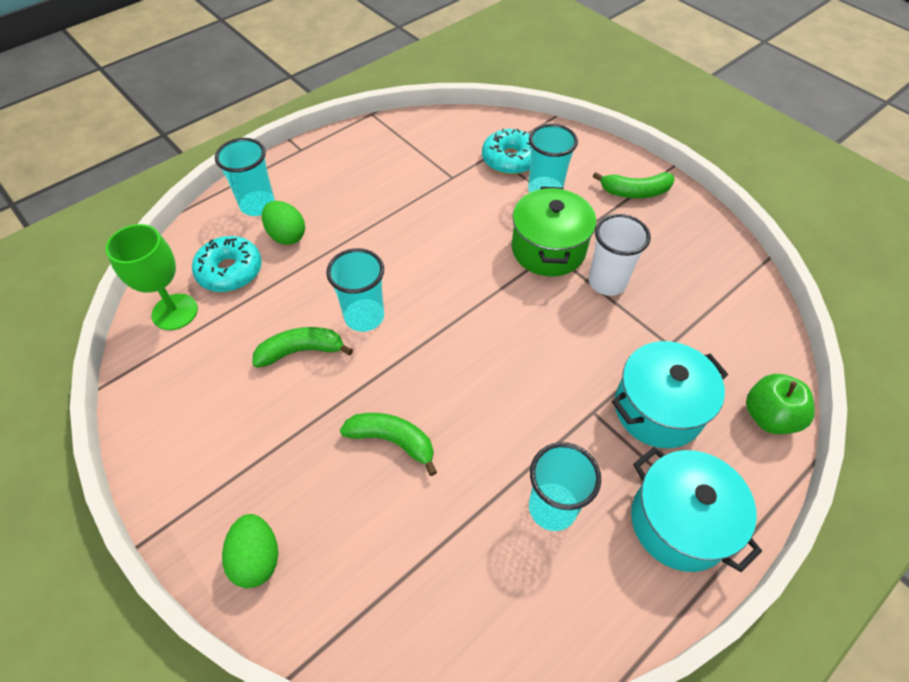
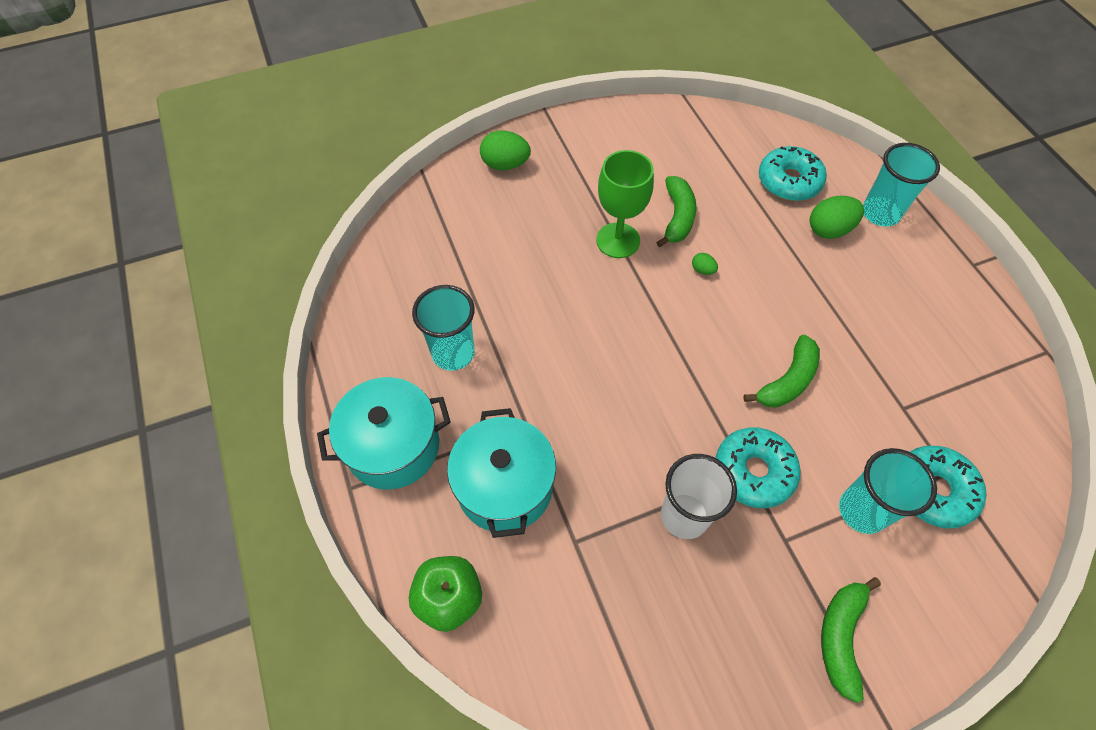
camera: 110 degrees right, 5 degrees up
green goblet [106,224,198,330] -> green goblet moved to [596,150,654,258]
turquoise cup [326,248,384,332] -> green egg [692,253,718,275]
green banana [340,413,437,476] -> green banana moved to [743,335,820,408]
green pot [512,187,596,277] -> turquoise donut [716,428,801,508]

